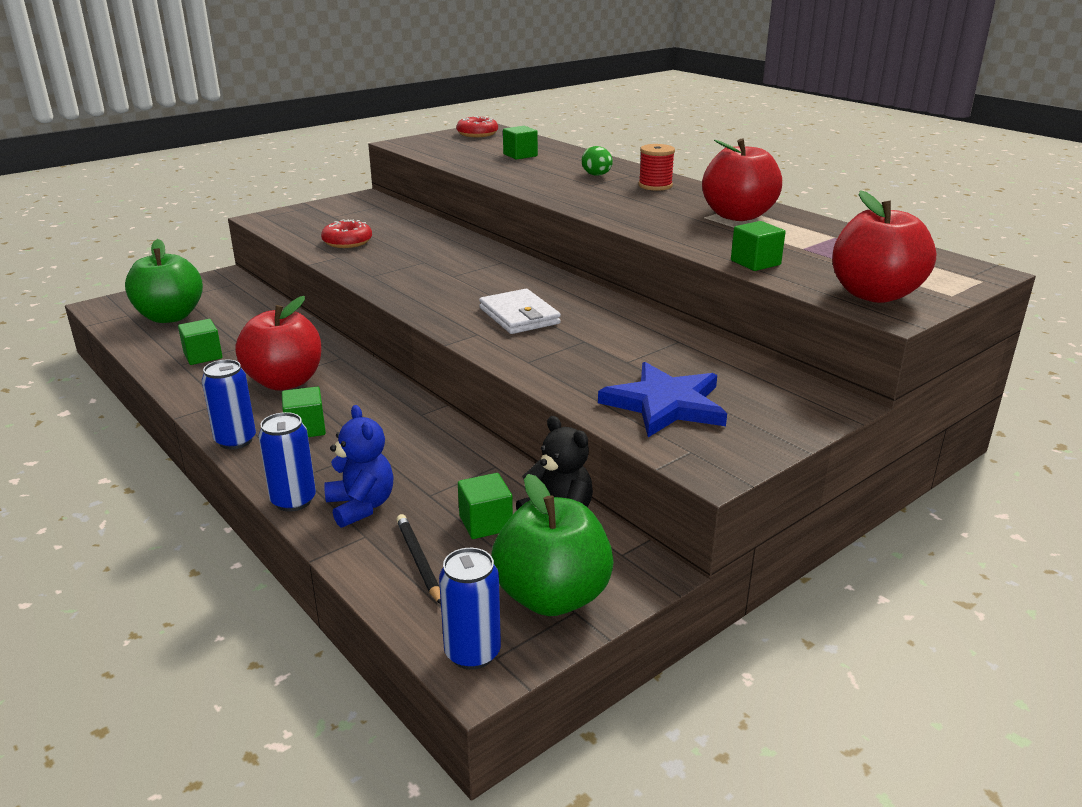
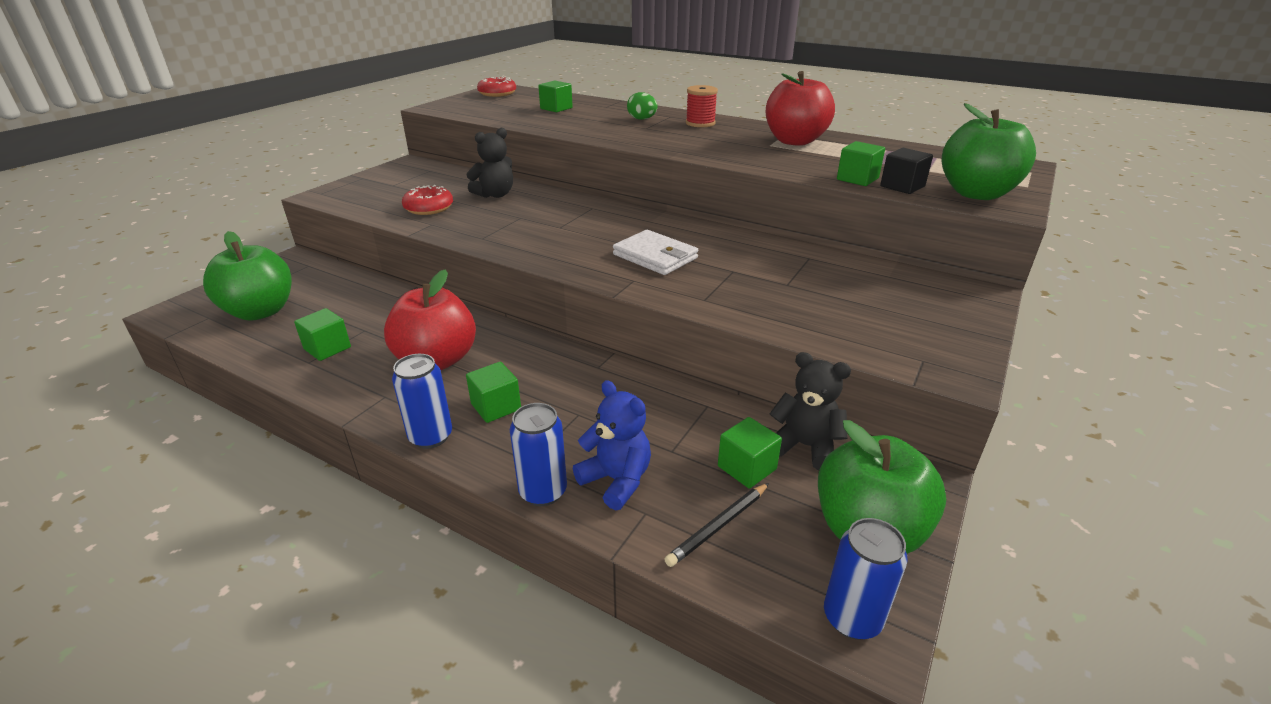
camera: 20 degrees left, 5 degrees up
black pencil [396,514,441,604] -> black pencil turned 90 degrees counterclockwise [664,483,769,567]
blue star [598,362,727,437] -> none
red apple [832,190,936,303] -> green apple [942,103,1036,200]
none -> black teddy bear [467,128,513,198]
none -> black cube [880,148,933,194]

